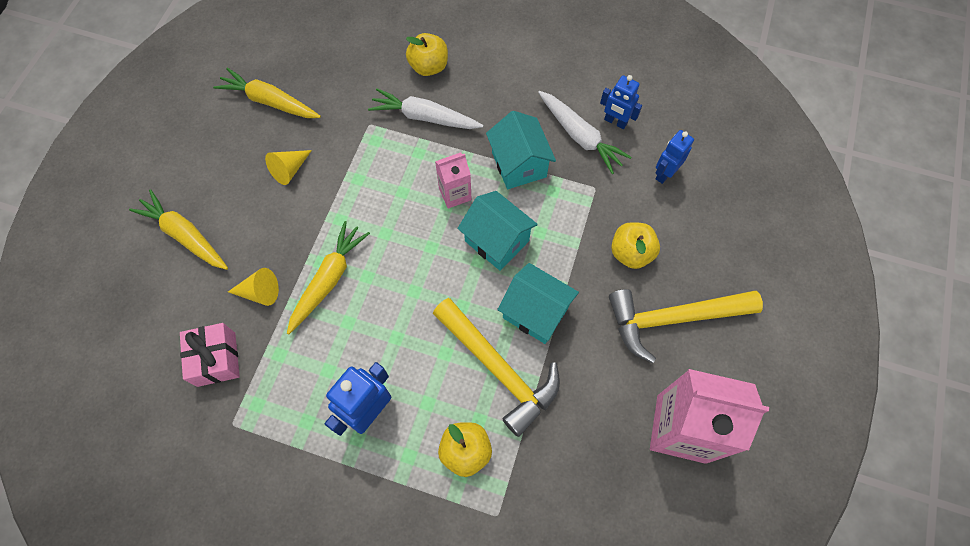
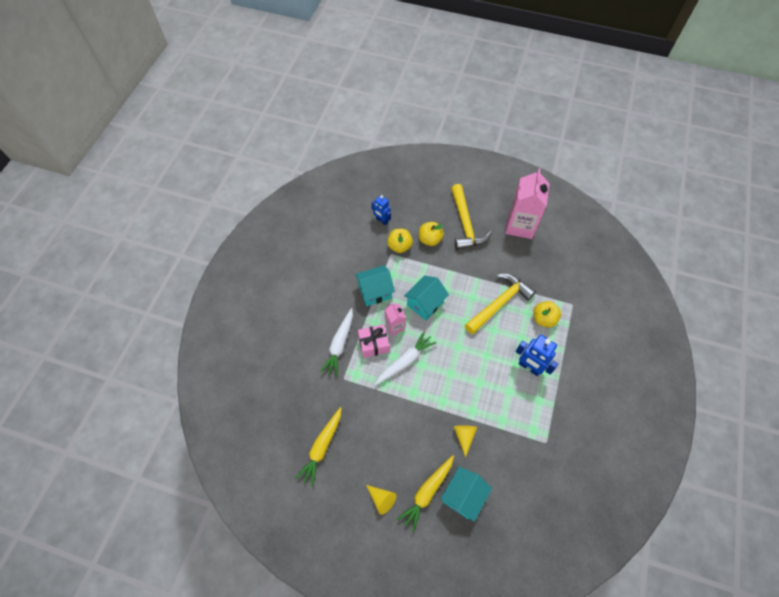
camera: 90 degrees left, 5 degrees down
pink gift [180,323,240,387] -> pink gift moved to [358,324,389,358]
yellow cone [265,150,312,185] -> yellow cone moved to [366,485,396,515]
yellow carrot [287,221,370,334] -> none
yellow apple [406,33,448,76] -> yellow apple moved to [387,229,413,253]
turquoise house [497,263,579,344] -> turquoise house moved to [441,467,492,522]
white carrot [538,91,632,174] -> white carrot moved to [375,331,436,385]
blue robot [600,75,642,129] -> none

